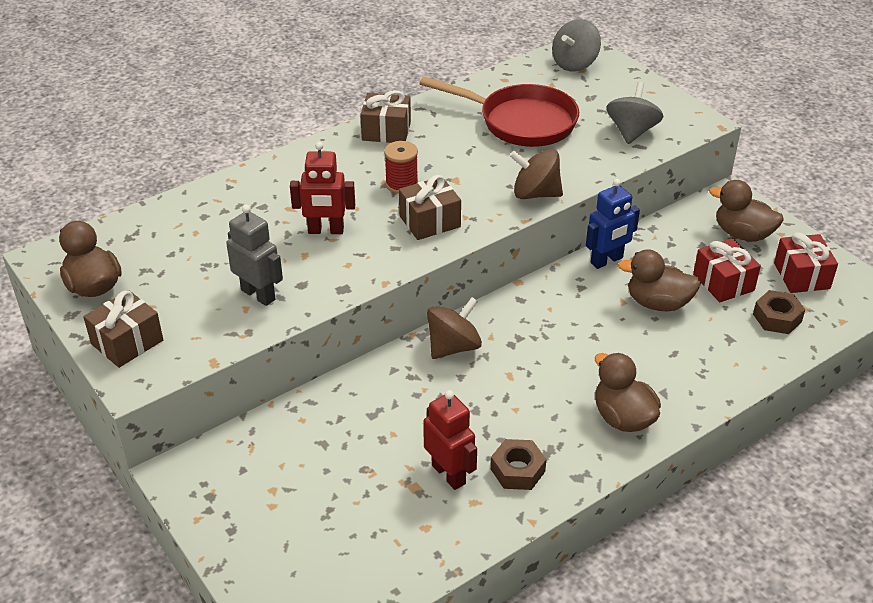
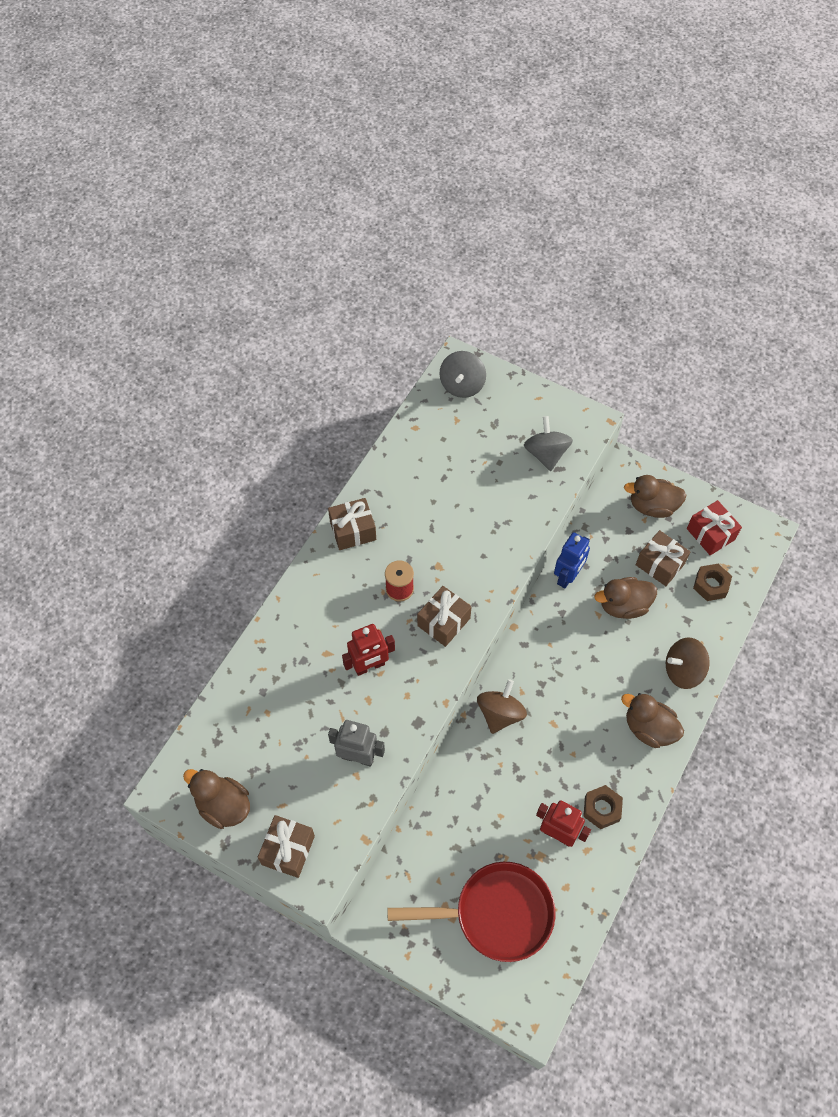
camera: 25 degrees left, 20 degrees up
red pan [420,76,579,147] -> red pan moved to [387,862,555,962]
brown spinning top [510,149,563,199] -> brown spinning top moved to [666,637,710,689]
red gift [693,238,761,302] -> brown gift [636,530,690,586]

